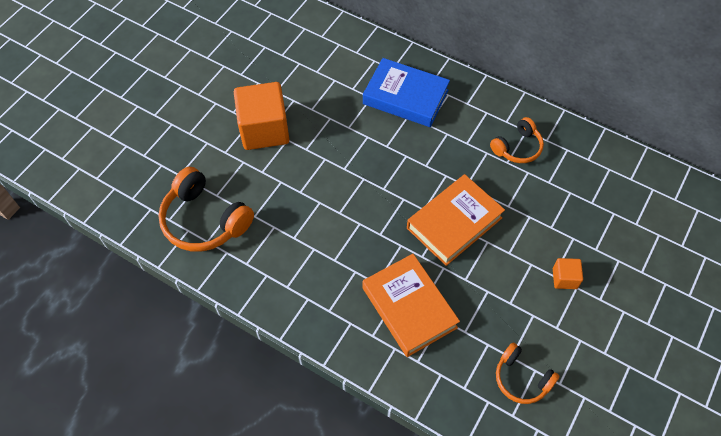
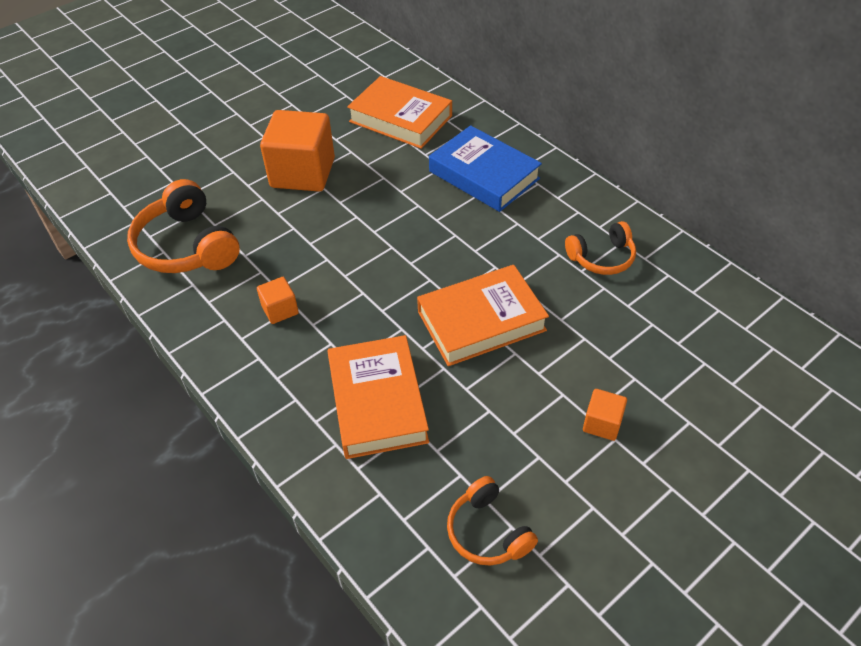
camera: 20 degrees right, 10 degrees down
none -> orange cube [257,277,299,324]
none -> orange book [347,76,452,149]

